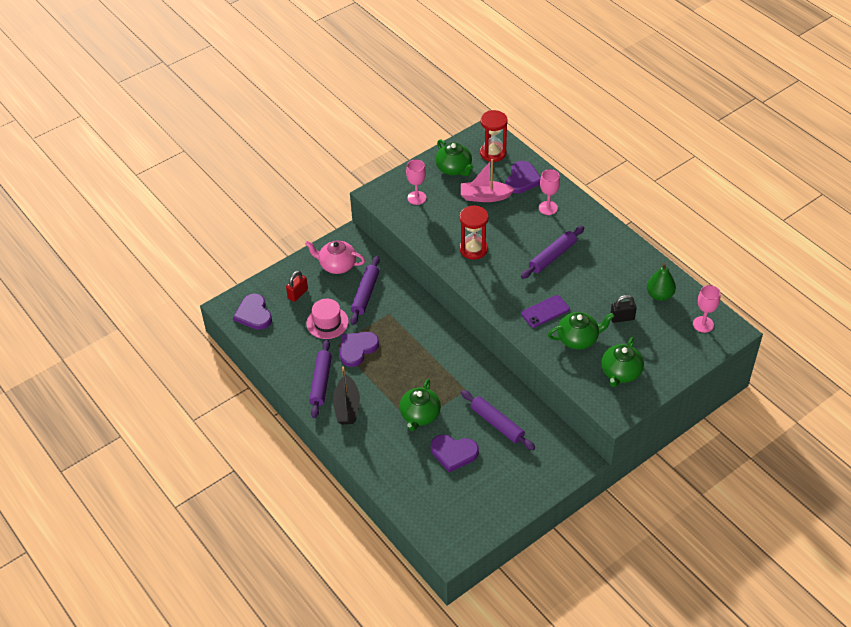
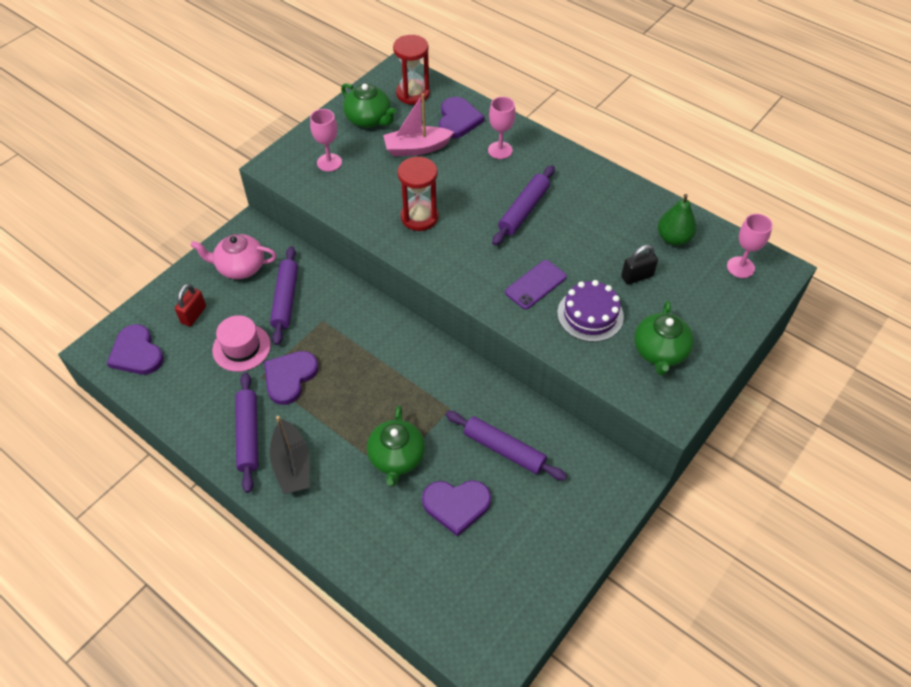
camera: 15 degrees left, 5 degrees up
green teapot [548,312,615,350] -> purple cake [557,280,624,342]

